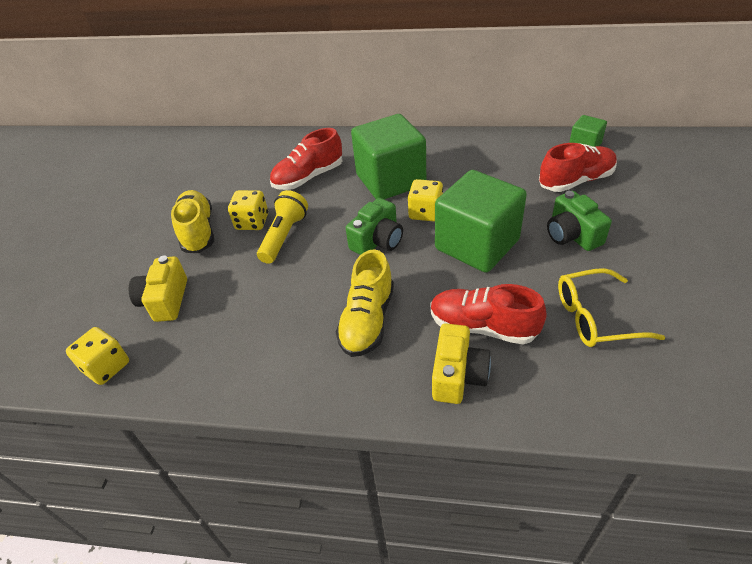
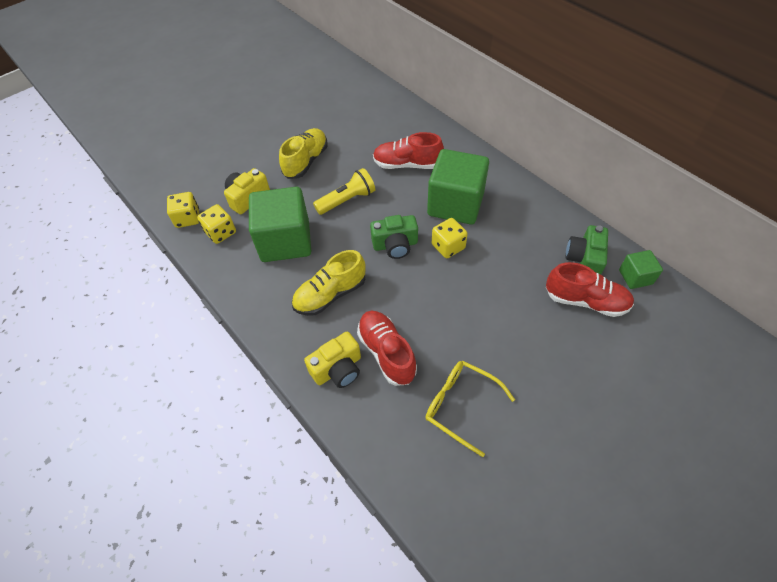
camera: 40 degrees right, 10 degrees up
yellow dice [228,190,268,230] -> yellow dice moved to [197,204,236,244]
green cube [435,170,527,273] -> green cube moved to [249,187,311,262]
green camera [547,191,612,251] -> green camera moved to [565,225,608,274]

